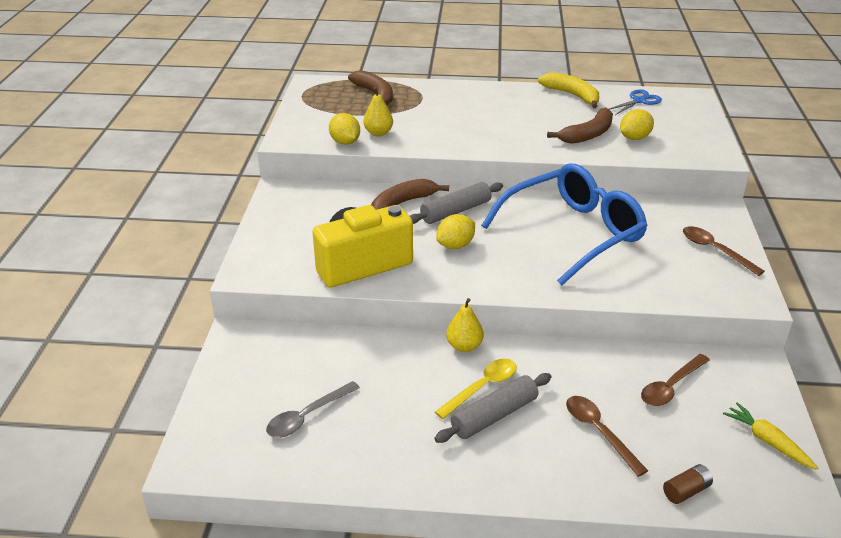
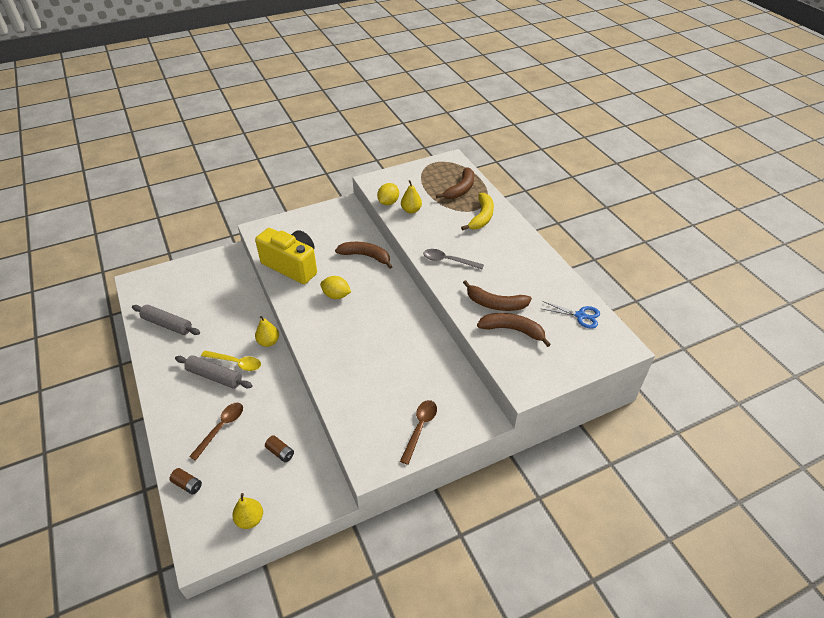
camera: 60 degrees right, 10 degrees up
grey spoon [266,381,360,437] -> grey spoon moved to [423,249,484,269]
grey rolling pin [410,182,503,224] -> grey rolling pin moved to [132,305,200,335]
blue glasses [481,164,647,285] -> none
yellow banana [538,72,599,109] -> yellow banana moved to [461,193,494,231]
yellow lemon [620,109,654,140] -> brown banana [477,313,551,347]
brown spoon [641,354,710,406] -> brown battery [265,435,294,463]
yellow carrot [723,402,818,470] -> yellow pear [232,493,263,529]

